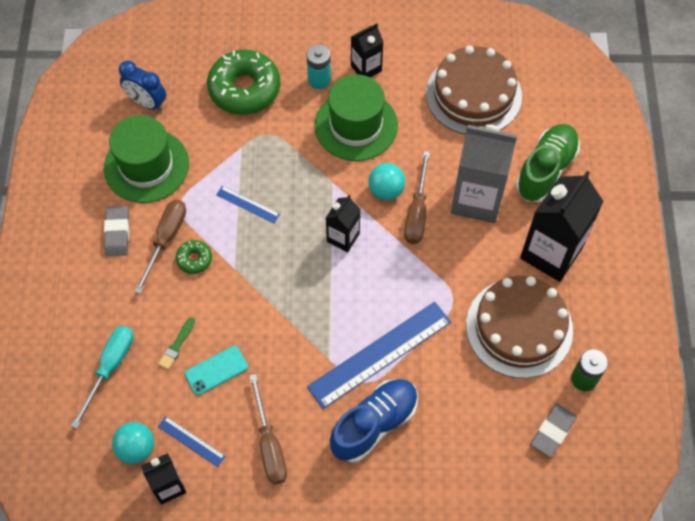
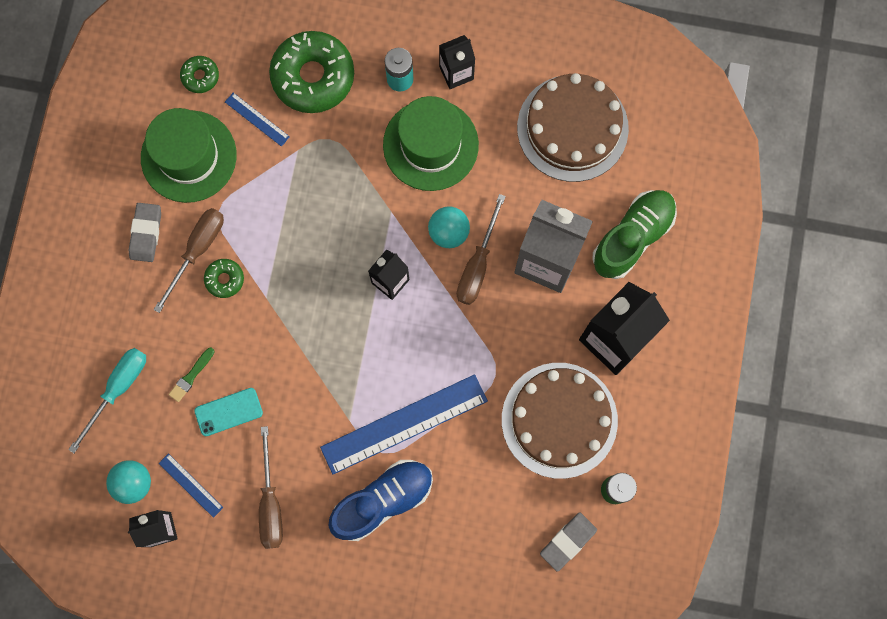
camera: 10 degrees right, 15 degrees up
blue clock [119,61,166,111] -> green donut [180,56,219,93]
blue ruler [216,186,280,223] -> blue ruler moved to [225,93,290,147]

